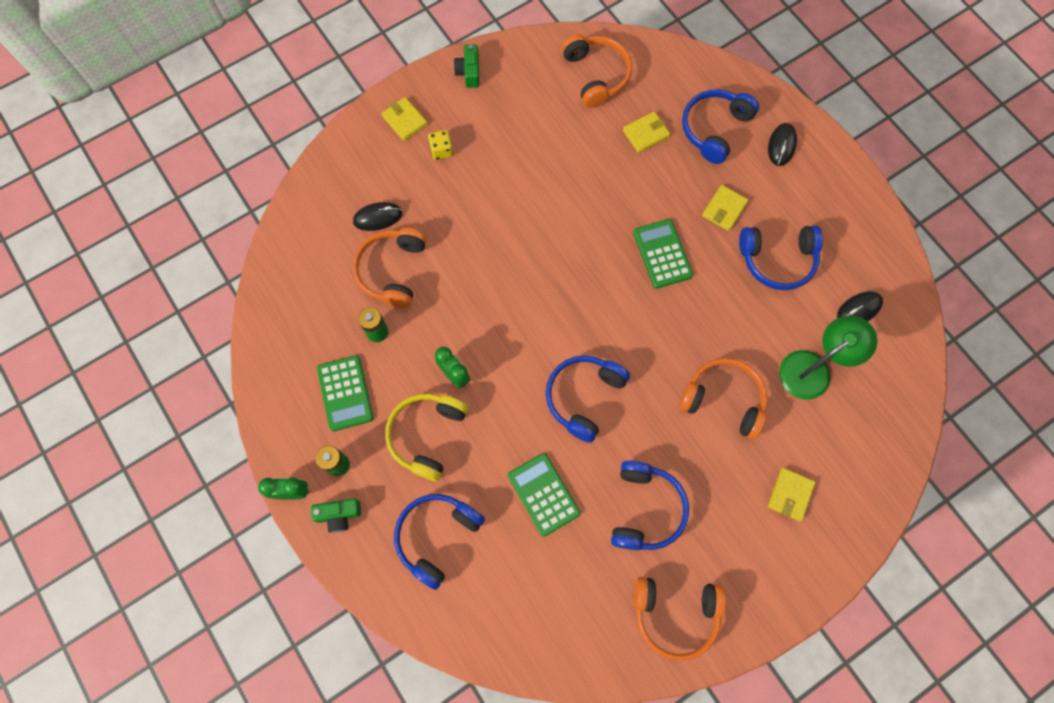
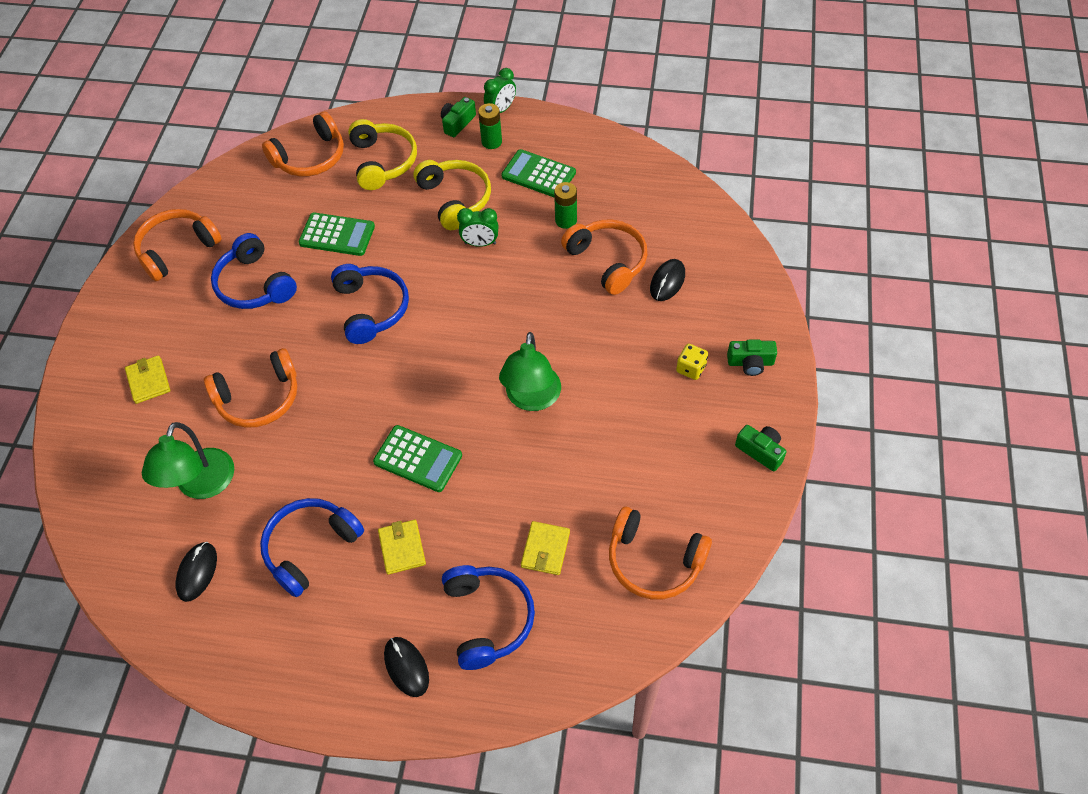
camera: 135 degrees right, 15 degrees down
yellow wallet [382,97,428,141] -> green camera [727,339,777,376]
blue headphones [394,494,485,590] -> yellow headphones [348,119,417,190]
none -> orange headphones [262,111,344,177]
none -> green lamp [499,332,561,411]

